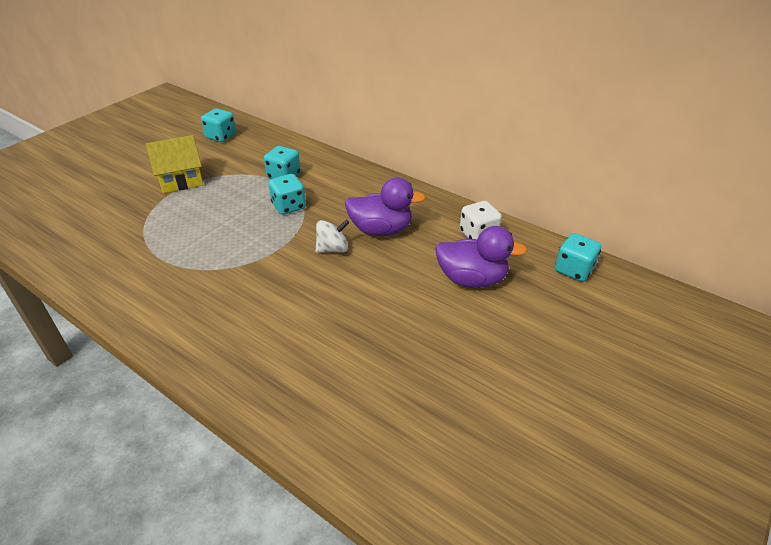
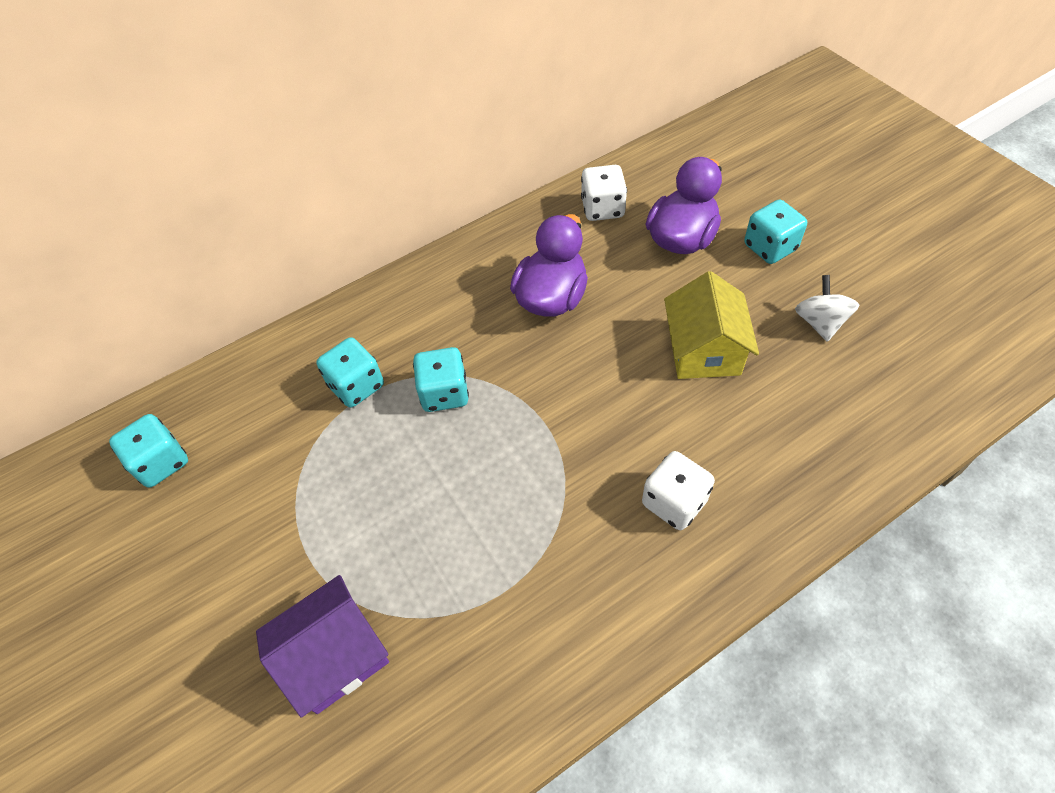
camera: 65 degrees left, 15 degrees up
yellow house [146,135,204,193] -> yellow house moved to [664,271,759,379]
white spinning top [316,219,350,253] -> white spinning top moved to [795,275,859,342]
turquoise dice [555,233,601,282] -> turquoise dice moved to [744,199,807,264]
none -> purple house [256,575,389,718]
none -> white dice [642,451,715,530]

